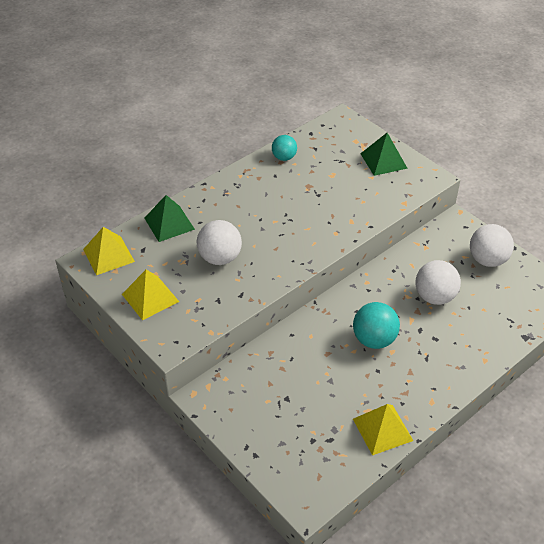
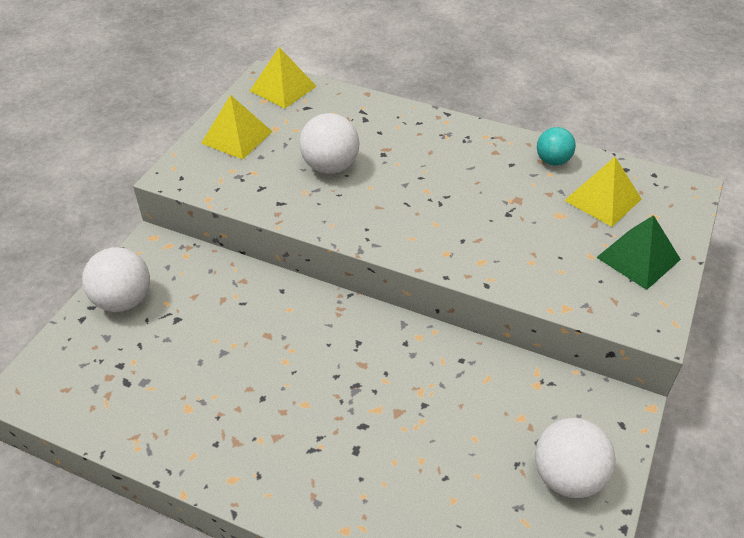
camera: 65 degrees right, 0 degrees up
green pyramid [144,195,195,242] -> none
turquoise ball [353,302,400,349] -> none
yellow pyramid [353,404,413,455] -> yellow pyramid moved to [564,157,642,227]
white ball [415,260,461,305] -> white ball moved to [82,247,150,312]

